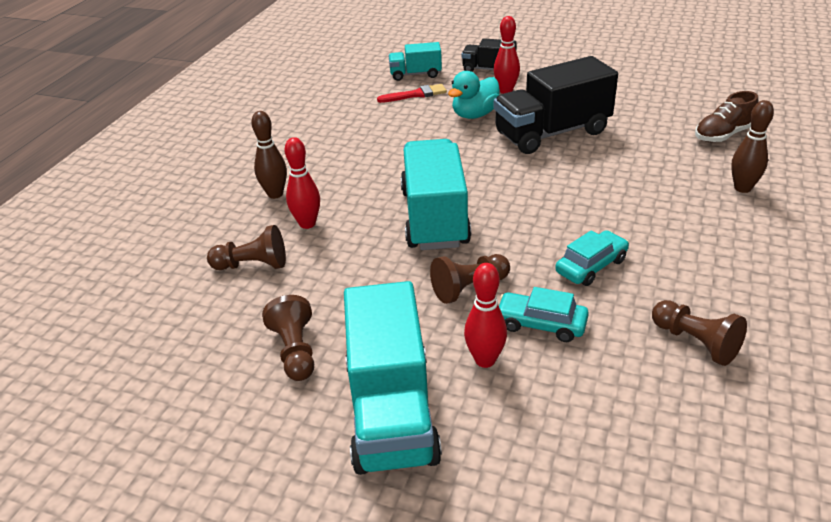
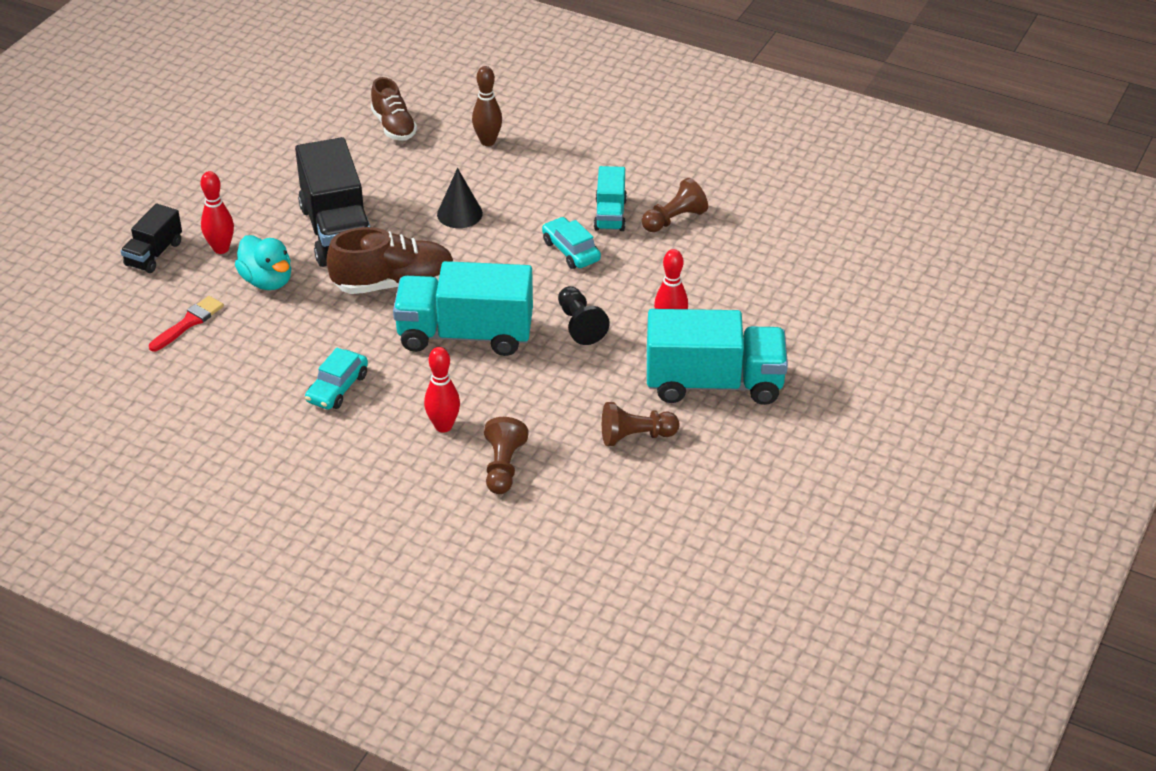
camera: 85 degrees left, 5 degrees up
brown bowling pin [251,111,287,199] -> none
red brush [377,84,447,103] -> red brush turned 45 degrees clockwise [149,296,224,352]
turquoise truck [388,42,442,81] -> turquoise truck moved to [594,166,627,231]
brown pawn [430,254,510,304] -> black pawn [558,286,610,345]
turquoise car [499,287,589,342] -> turquoise car moved to [305,348,368,410]
none -> brown shoe [326,227,454,294]
none -> black cone [437,168,483,228]

